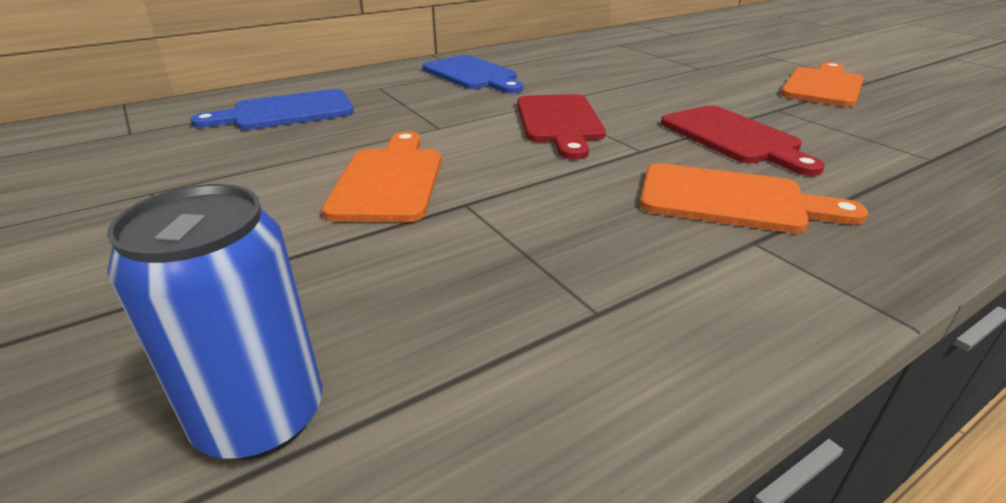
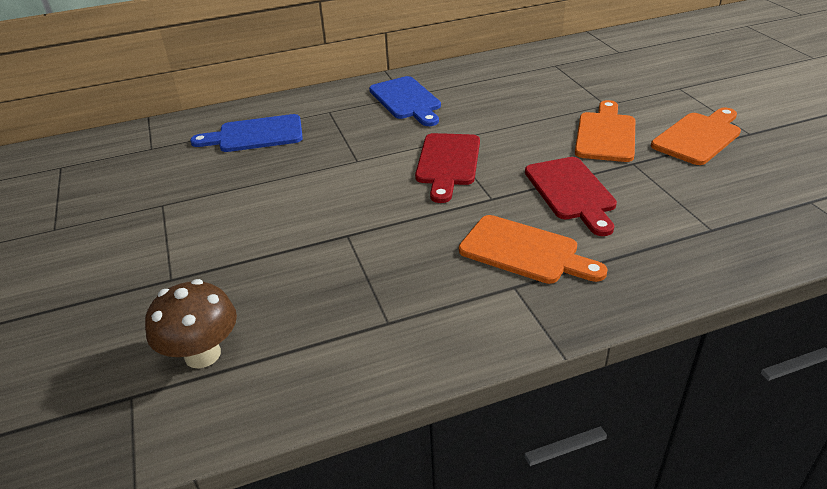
camera: 15 degrees right, 5 degrees up
blue can [107,184,322,460] -> brown mushroom [145,279,237,369]
orange cutting board [322,131,441,222] -> orange cutting board moved to [575,100,635,162]

